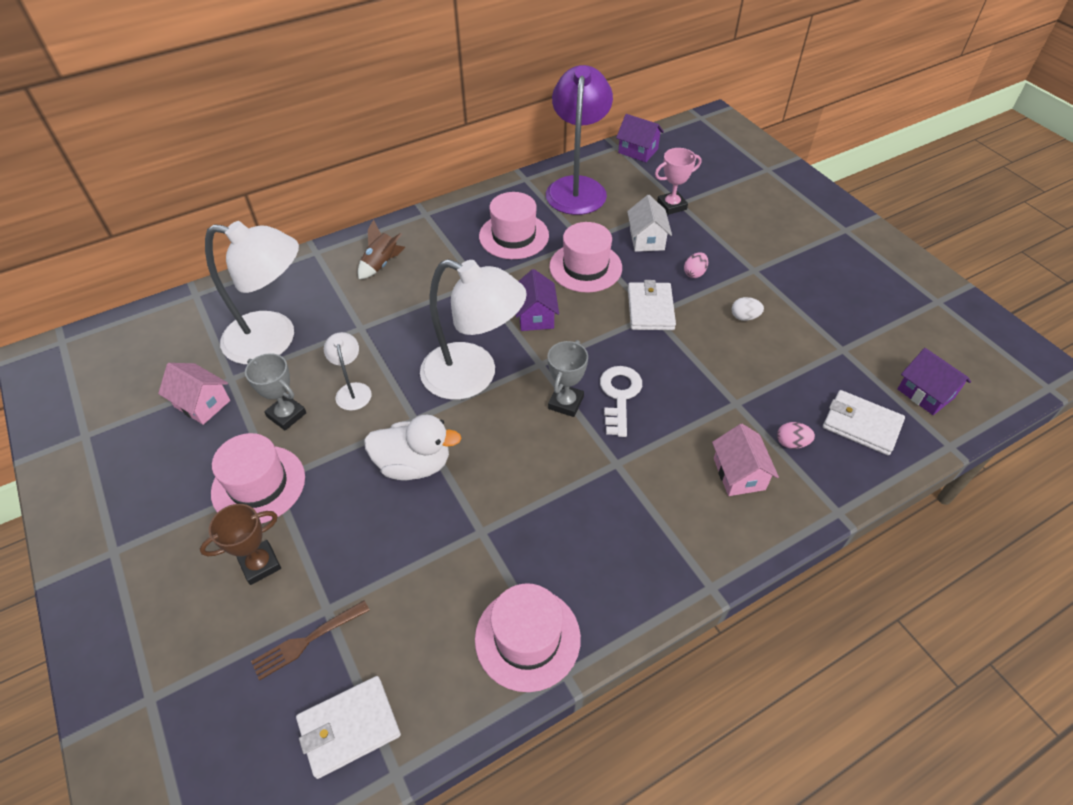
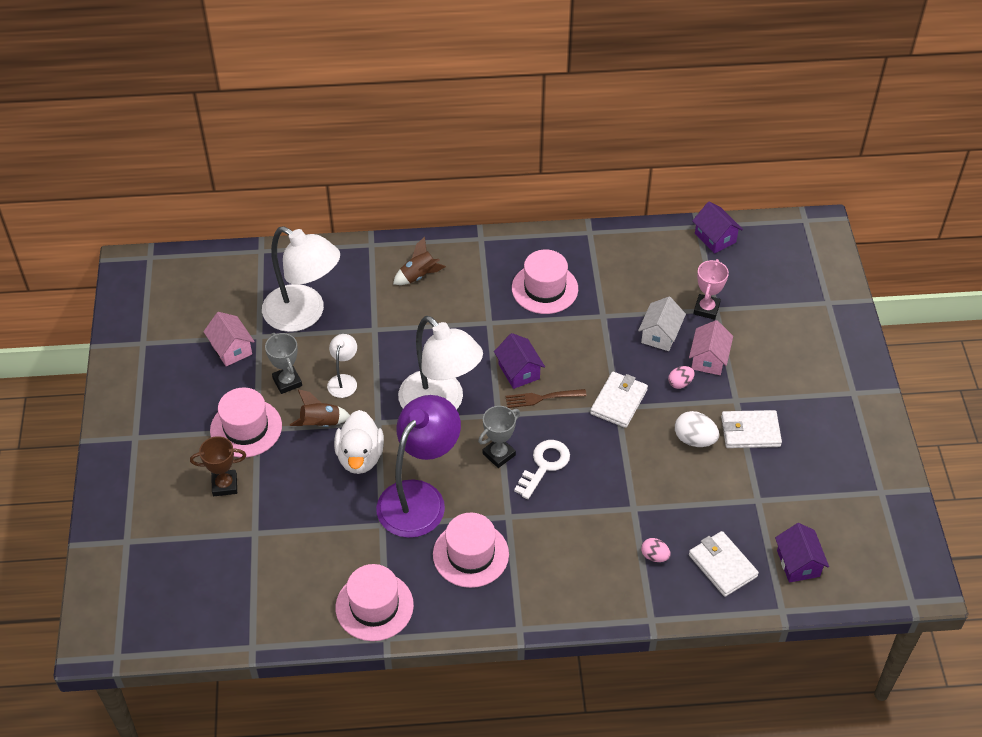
camera: 25 degrees right, 0 degrees up
brown fork [251,600,370,681] -> brown fork moved to [505,389,587,408]
white wallet [296,676,401,779] -> white wallet moved to [721,410,782,448]
white duck [364,415,462,480] -> white duck turned 60 degrees clockwise [334,410,384,474]
purple house [516,269,559,331] -> purple house turned 45 degrees counterclockwise [494,333,545,389]
purple lamp [546,65,613,215] -> purple lamp moved to [376,395,461,538]
pink hat [549,222,622,293] -> pink hat moved to [433,513,509,588]
pink trophy [655,148,701,215] -> pink trophy turned 75 degrees counterclockwise [694,259,729,320]
pink house [712,424,779,496] -> pink house moved to [689,320,733,375]
white egg [732,297,764,321] -> white egg [675,411,719,447], size x1.59
none -> brown rocket [290,389,350,427]

